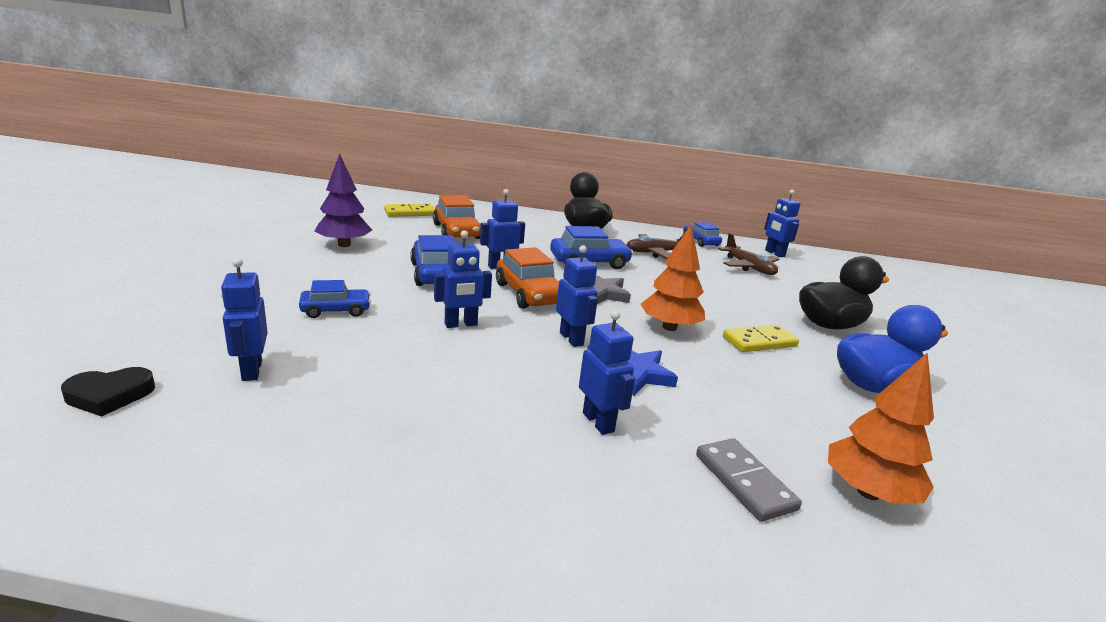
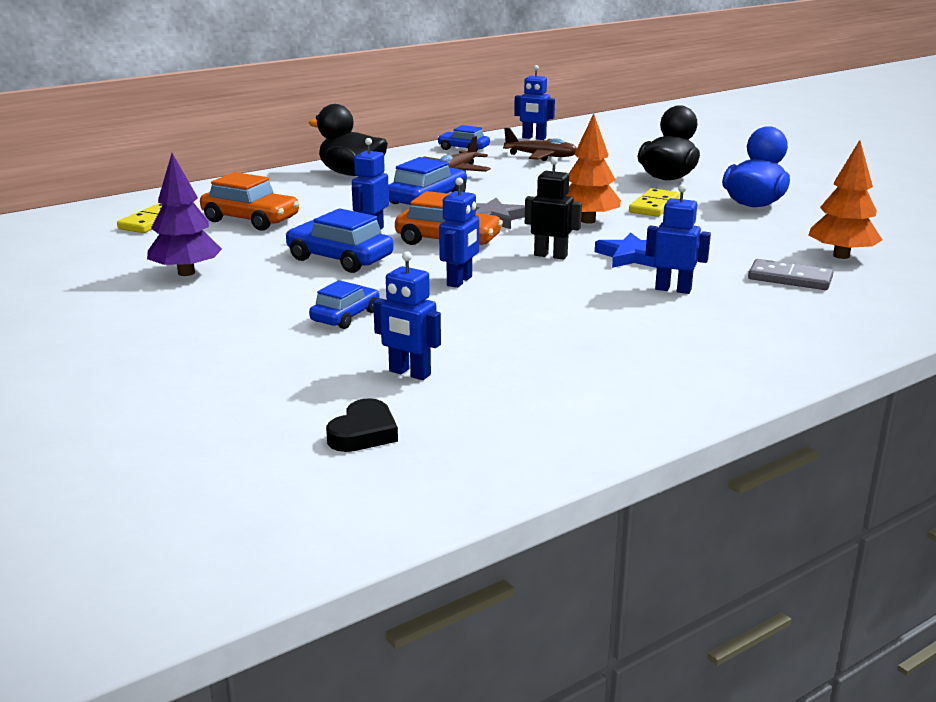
camera: 40 degrees left, 0 degrees up
blue robot [556,245,598,347] -> black robot [525,157,582,260]

